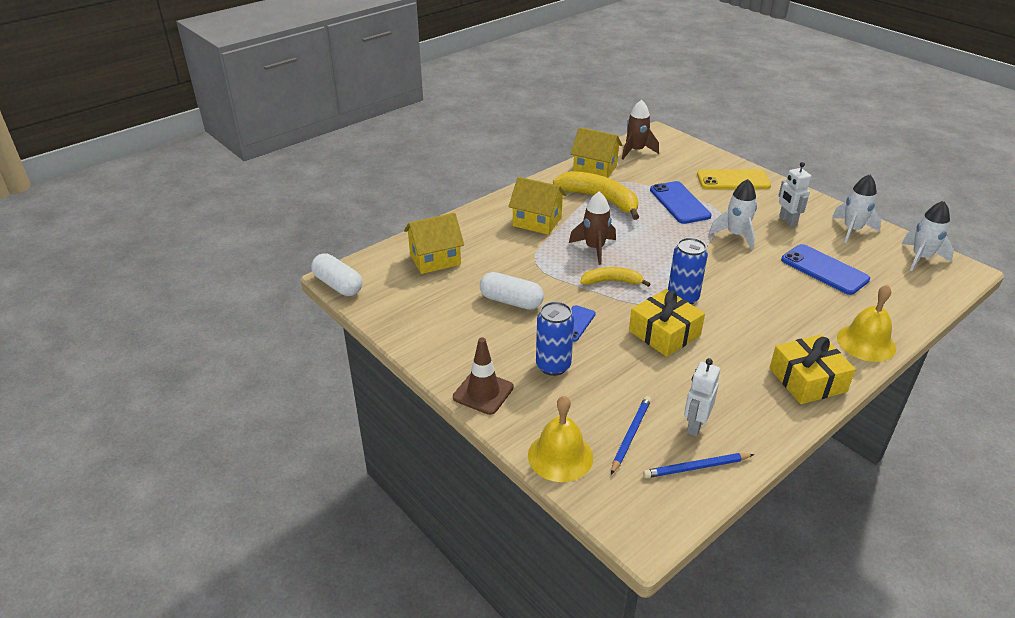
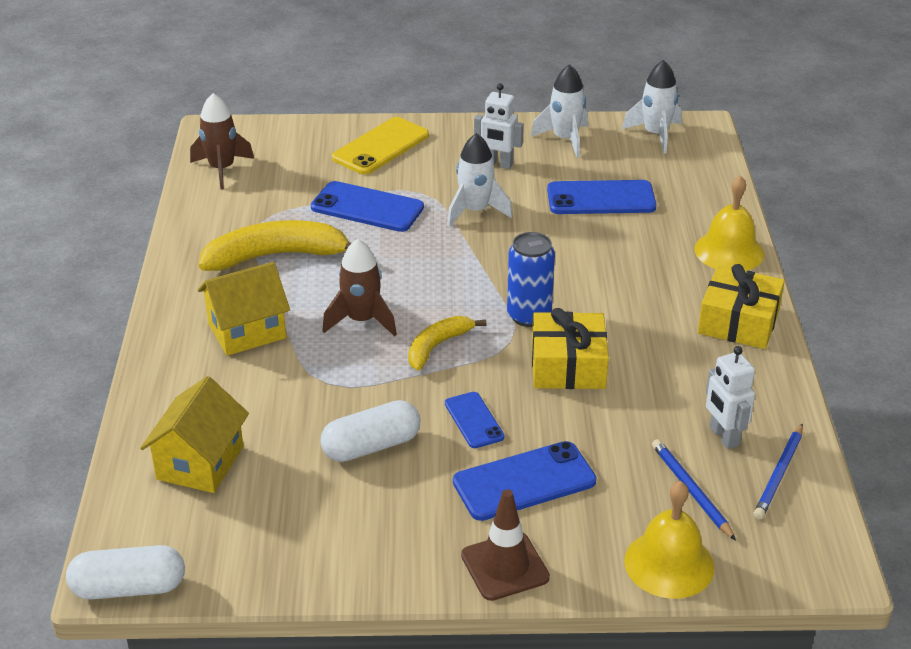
camera: 50 degrees left, 0 degrees up
blue can [536,301,574,376] -> blue phone [453,441,597,521]
yellow house [570,127,622,178] -> none

